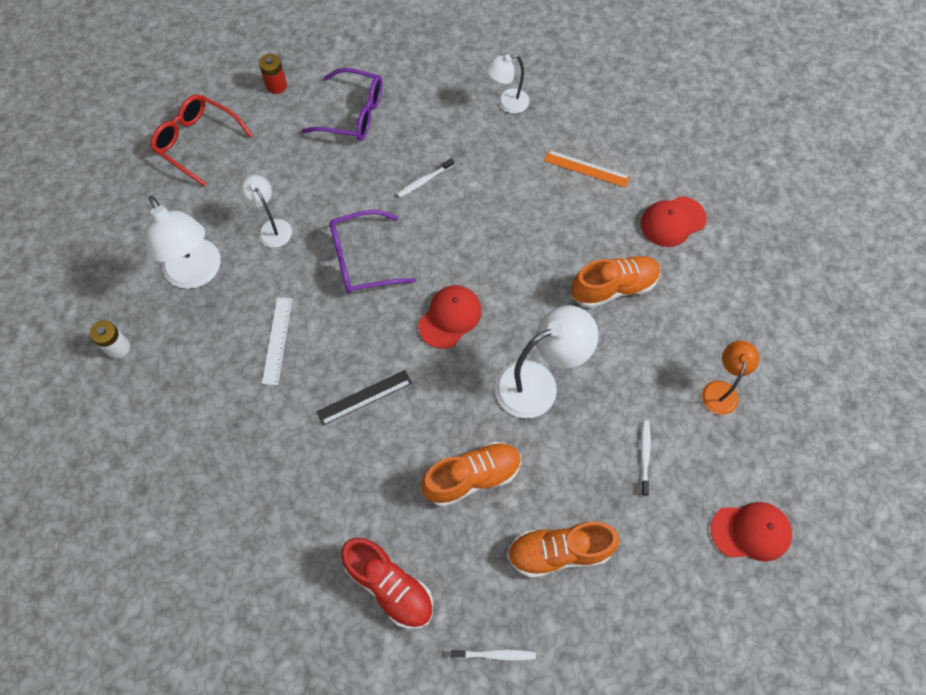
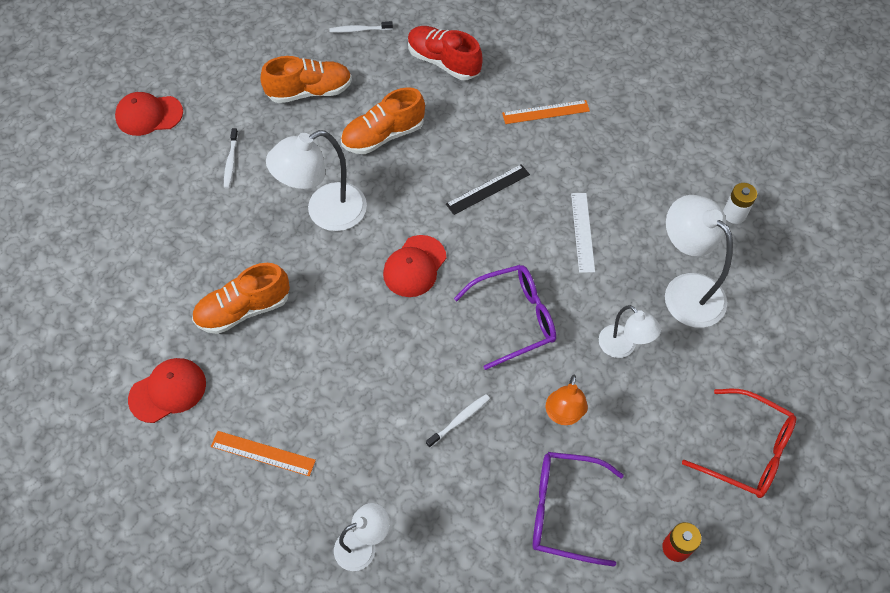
camera: 175 degrees right, 5 degrees down
orange lamp [702,340,759,415] -> orange lamp moved to [546,375,588,425]
none -> orange ruler [502,100,590,124]

